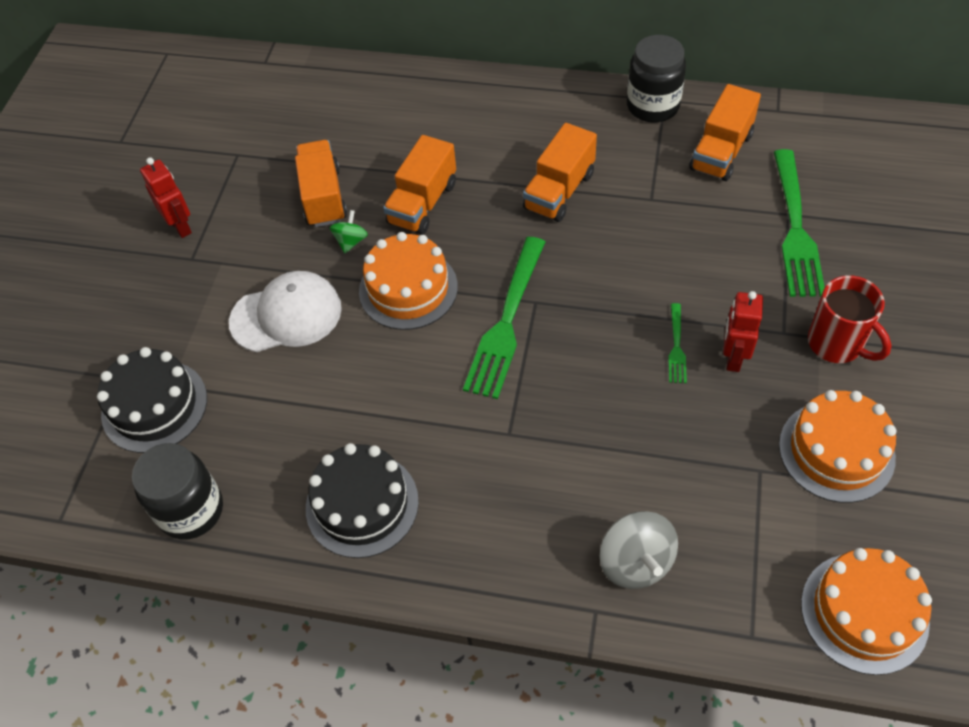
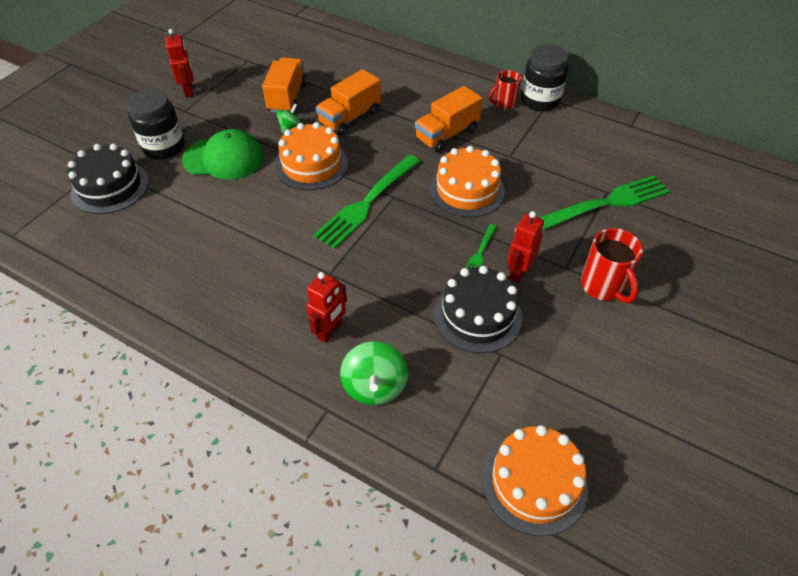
camera: 15 degrees right, 5 degrees down
black jar [132,443,223,540] -> black jar moved to [127,89,185,159]
white cap [229,271,342,352] -> green cap [182,129,264,180]
black cake [306,443,419,558] -> black cake moved to [434,266,522,353]
grey spinning top [600,511,678,589] -> green spinning top [340,341,408,405]
orange truck [689,84,761,181] -> none
green fork [774,149,825,297] -> green fork turned 135 degrees counterclockwise [539,175,670,230]
orange cake [779,390,896,503] -> orange cake moved to [430,146,505,217]
none -> red robot [306,272,347,343]
none -> red mug [489,70,521,109]

